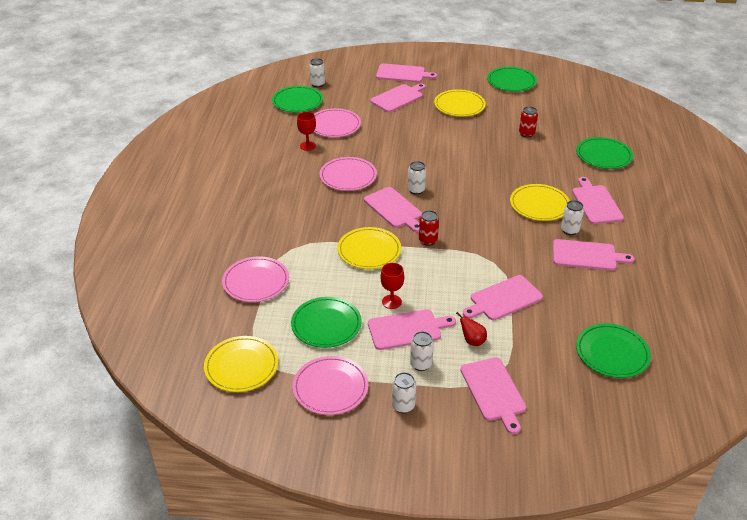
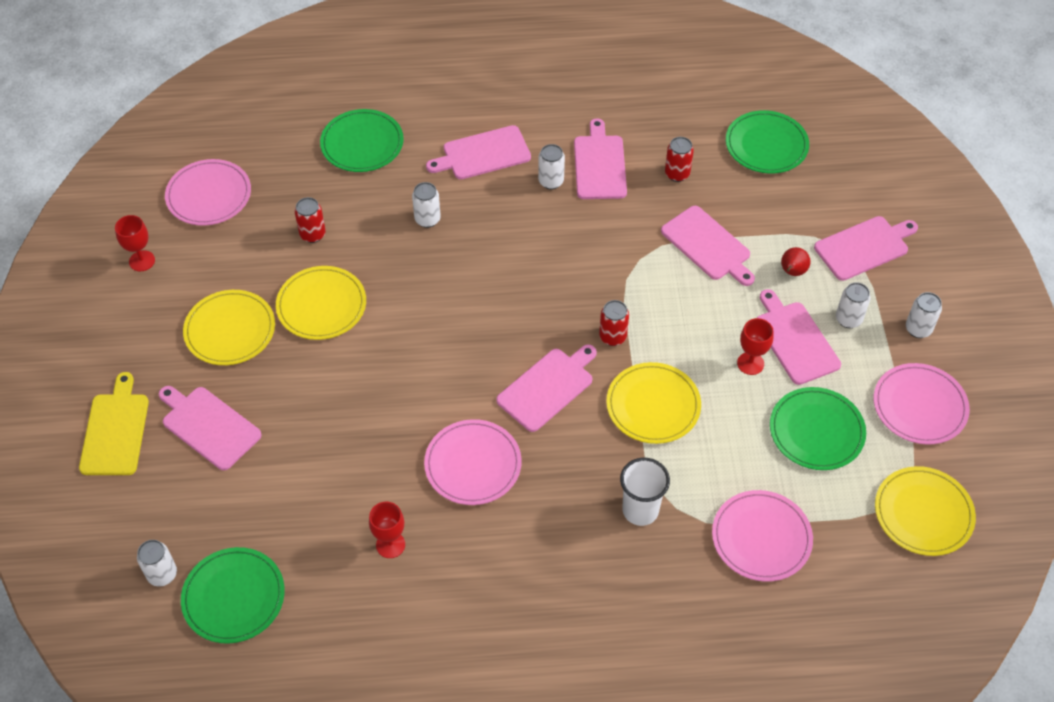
camera: 100 degrees left, 15 degrees up
pink plate [314,108,361,137] -> pink plate moved to [165,159,251,226]
pink cutting board [376,63,437,83] -> yellow cutting board [79,372,149,475]
white can [408,161,426,195] -> white can moved to [412,182,441,228]
green plate [487,67,537,92] -> red goblet [115,215,155,271]
yellow plate [510,184,570,221] -> yellow plate moved to [276,266,366,340]
none -> white cup [620,458,670,526]
none -> red can [665,137,694,182]

